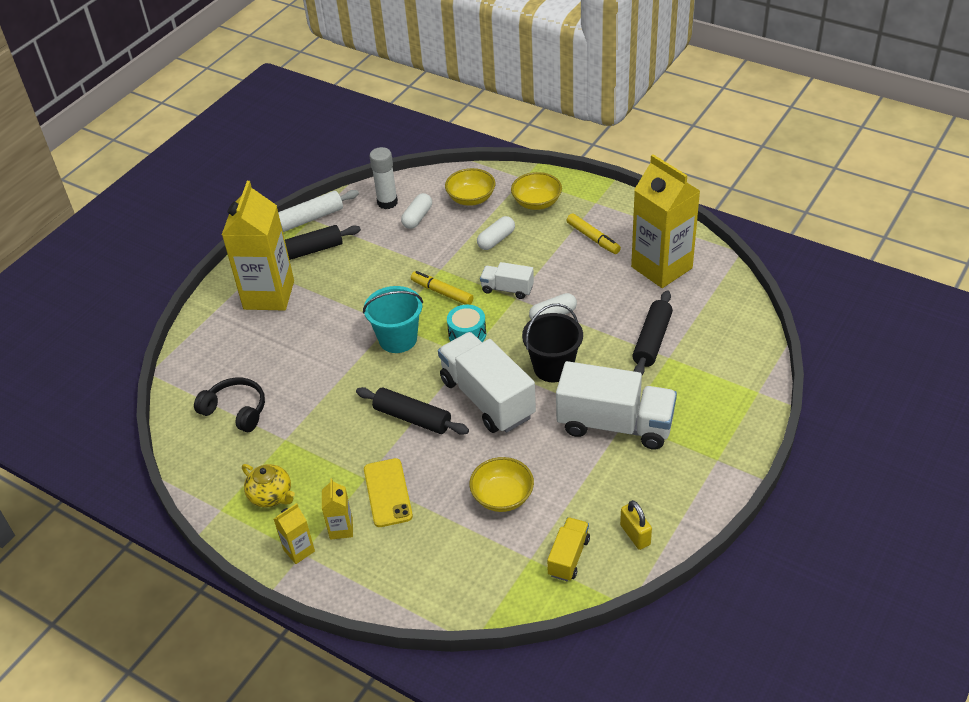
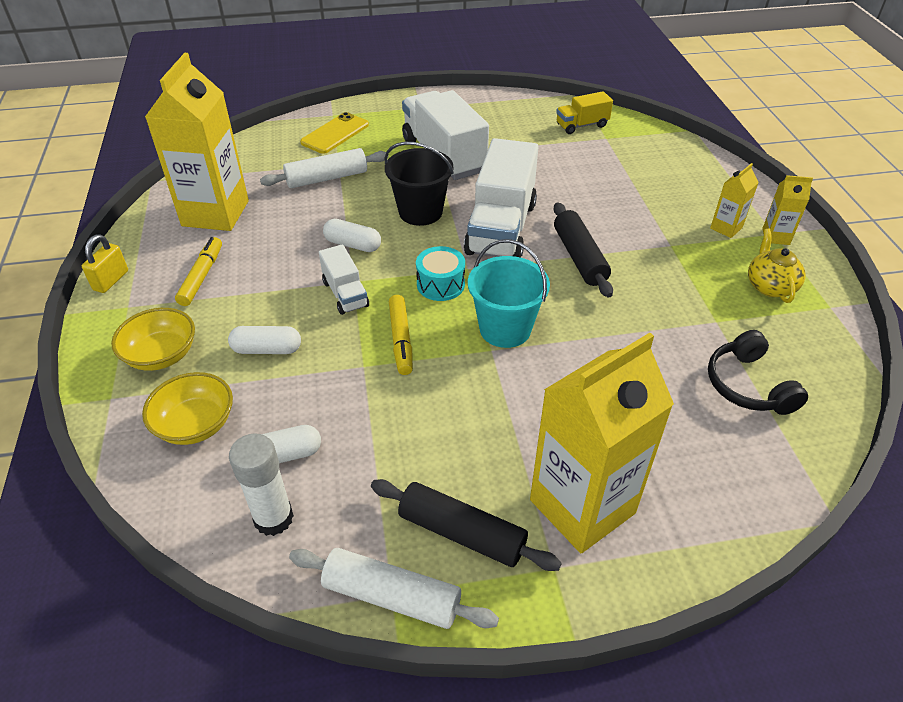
camera: 135 degrees left, 0 degrees up
yellow phone [364,458,413,527] -> yellow phone moved to [300,112,369,154]
yellow bowl [469,457,534,512] -> none
yellow padlock [620,500,652,550] -> yellow padlock moved to [82,234,128,293]
black rolling pin [632,290,673,375] -> white rolling pin [260,148,389,188]

